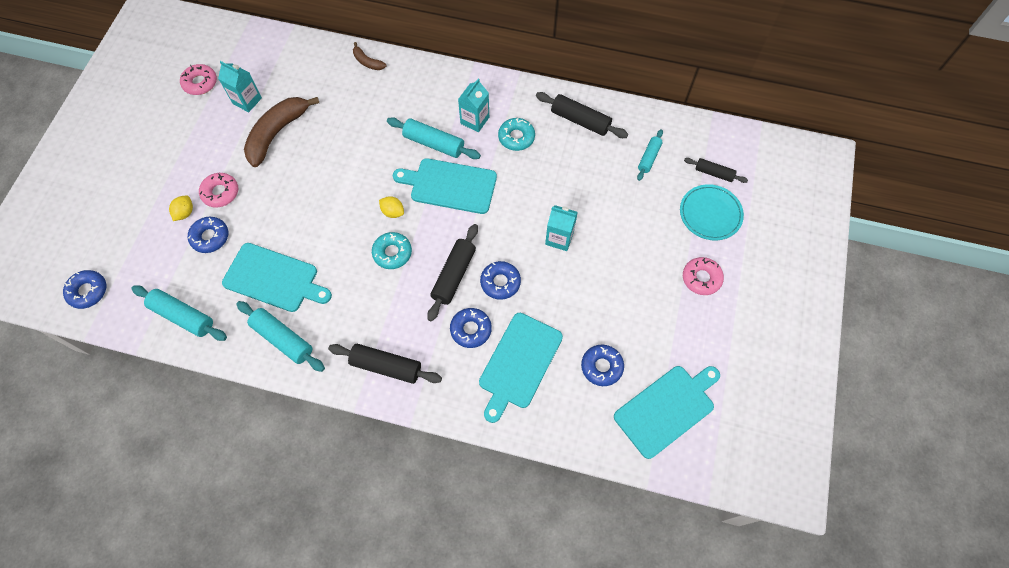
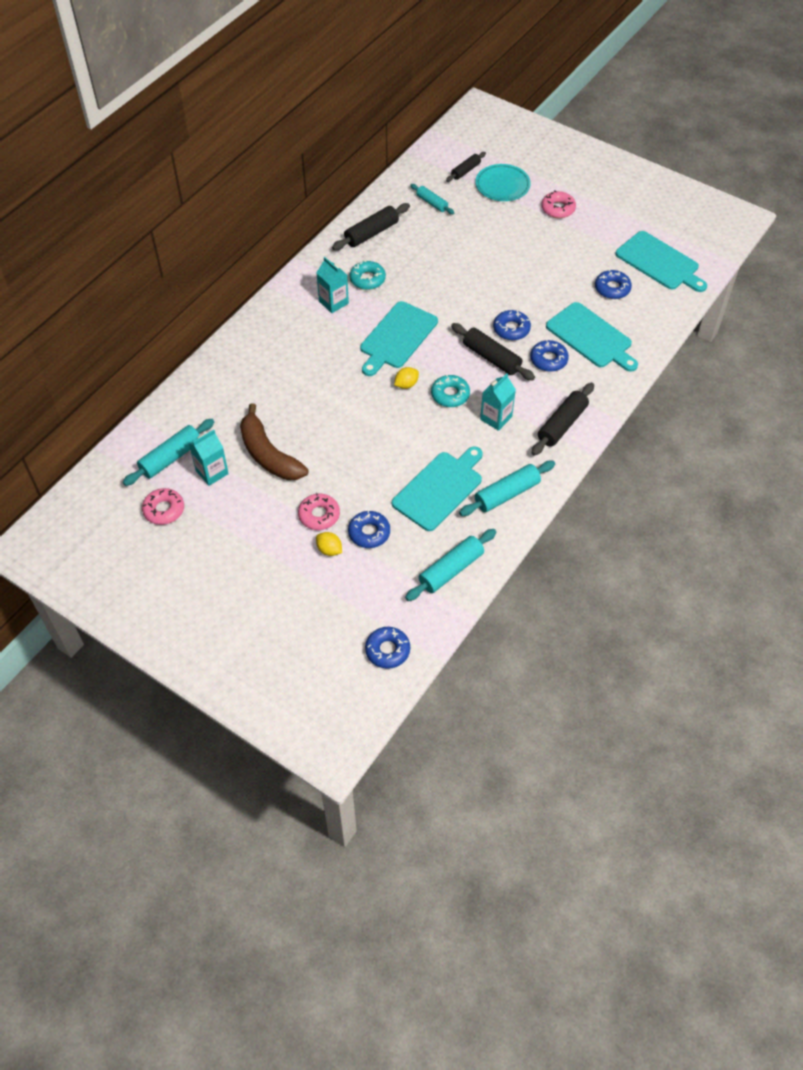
camera: 70 degrees left, 10 degrees down
brown banana [353,42,387,70] -> none
turquoise rolling pin [387,117,481,159] -> turquoise rolling pin moved to [123,419,214,486]
turquoise carton [545,205,578,251] -> turquoise carton moved to [480,373,516,431]
turquoise cutting board [614,366,720,459] -> turquoise cutting board turned 150 degrees clockwise [615,231,707,292]

